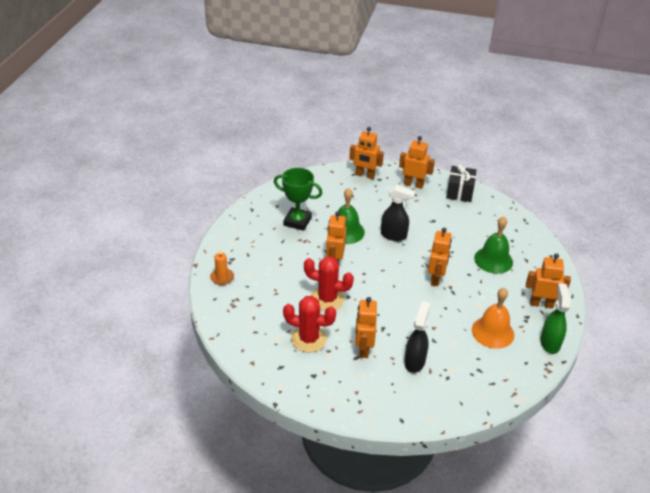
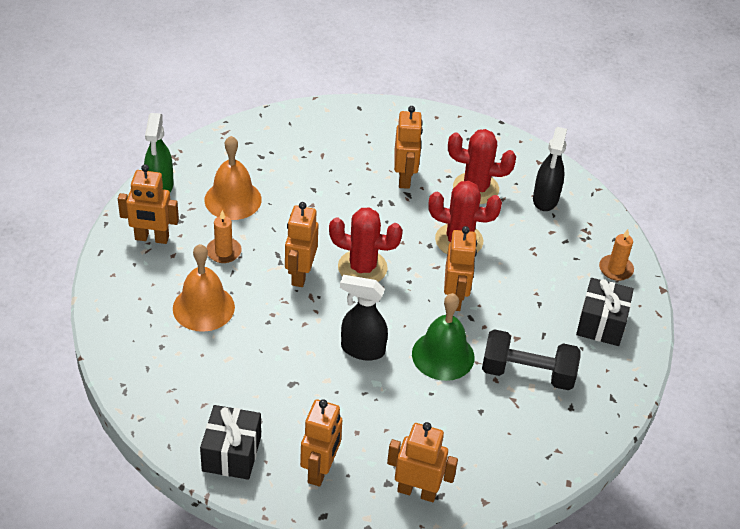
camera: 175 degrees right, 5 degrees up
green trophy [274,168,322,231] -> black dumbbell [482,329,580,390]
orange robot [399,136,435,189] -> orange robot turned 90 degrees counterclockwise [300,399,342,487]
black spray bottle [404,301,430,373] -> black spray bottle moved to [533,127,567,211]
green bell [474,216,513,274] -> orange bell [173,244,235,332]
none -> orange candle [206,211,242,263]
none -> red cactus [329,207,403,282]
none -> black gift [576,278,634,346]

